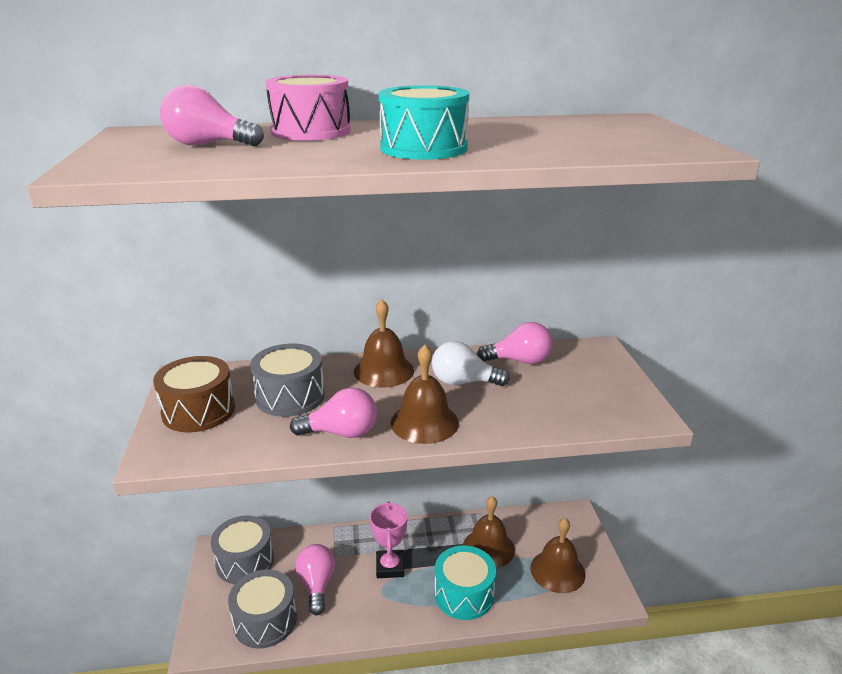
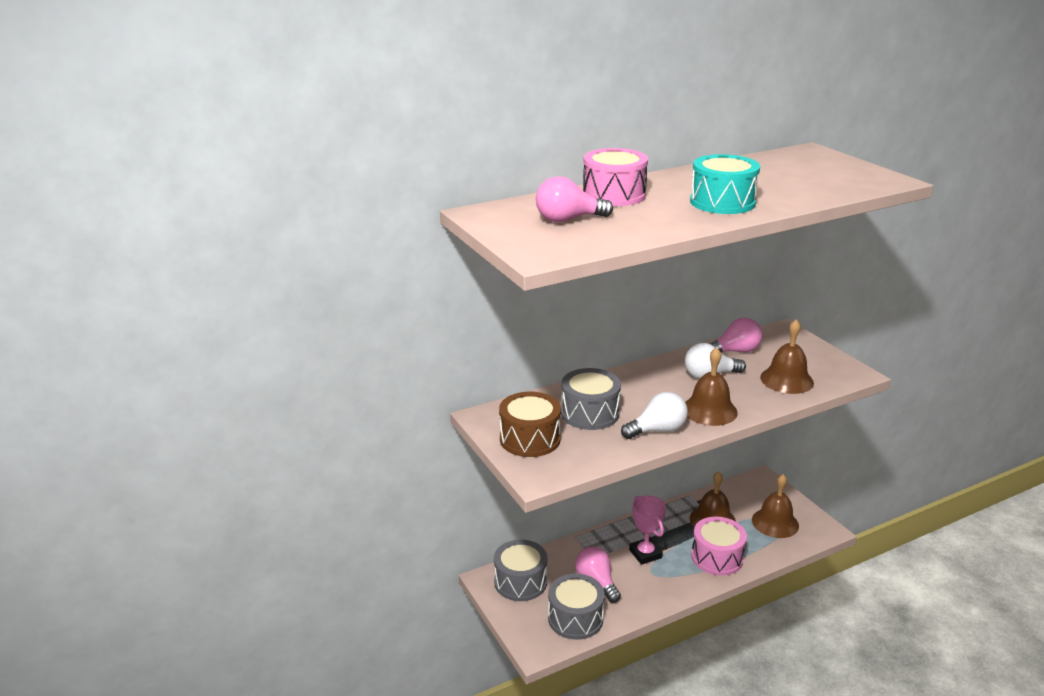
camera: 20 degrees left, 0 degrees up
pink light bulb [290,388,377,438] -> white light bulb [621,392,688,439]
brown bell [354,299,414,388] -> brown bell moved to [760,319,814,394]
turquoise drum [434,545,496,620] -> pink drum [691,517,747,576]

